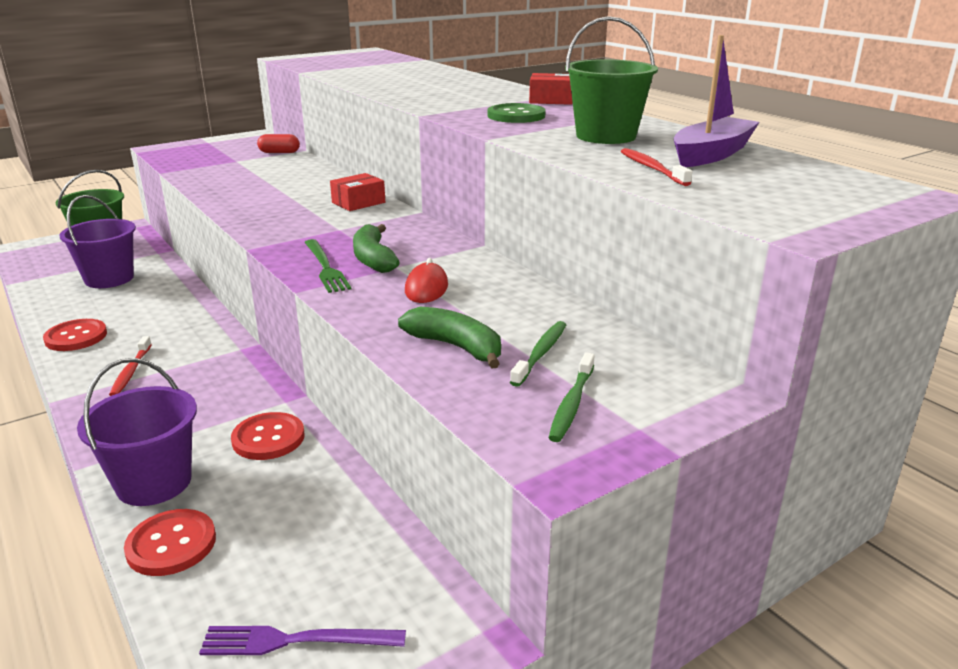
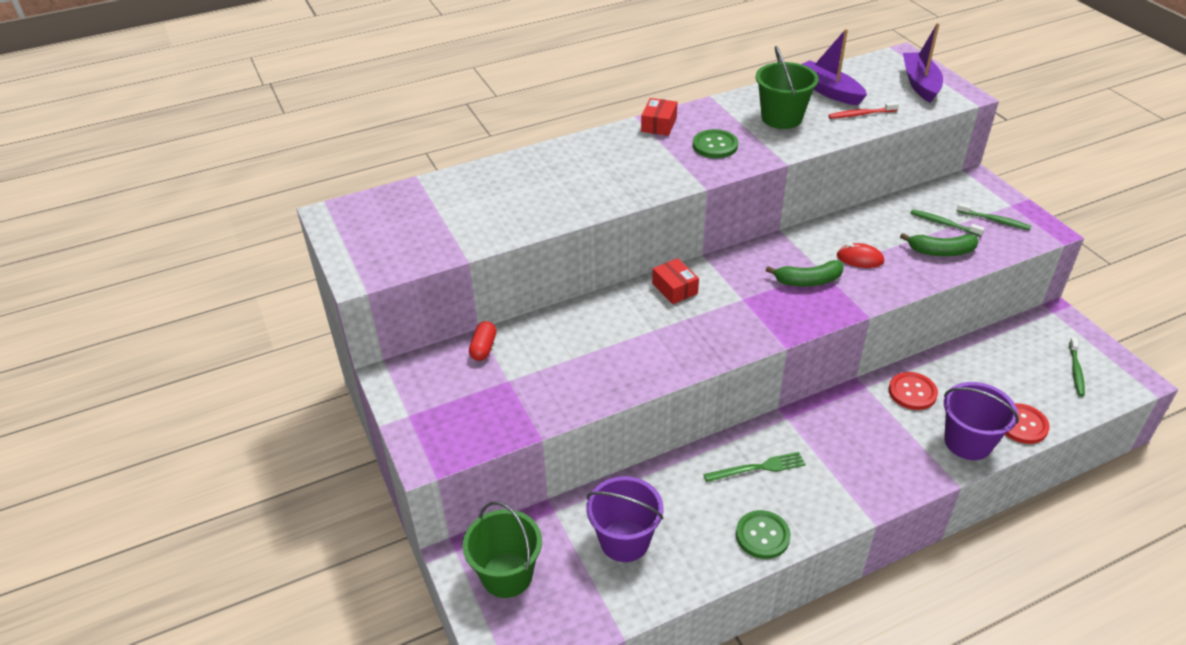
camera: 80 degrees left, 15 degrees up
red button [43,319,107,351] -> green button [736,510,791,559]
red toothbrush [109,336,152,396] -> none
purple fork [199,626,406,655] -> green toothbrush [1069,338,1085,396]
green fork [304,239,351,293] -> green fork moved to [703,452,806,482]
green banana [398,307,501,369] -> green banana turned 135 degrees counterclockwise [900,233,979,256]
none -> purple boat [903,23,943,103]

